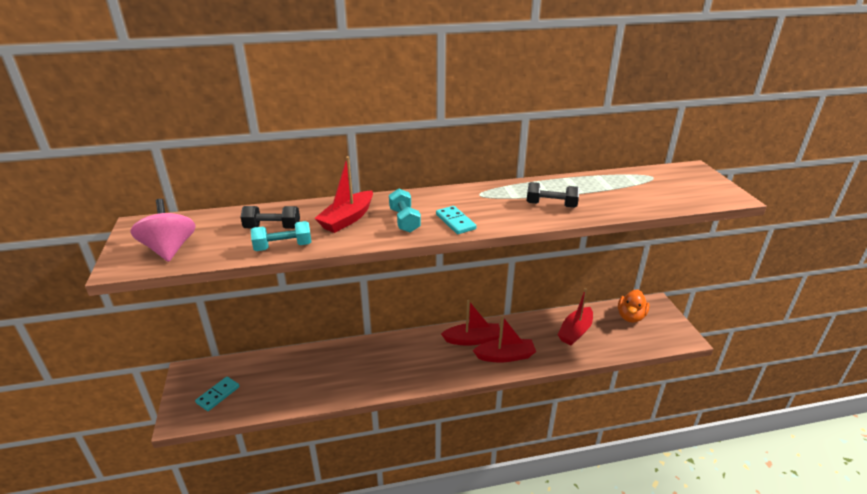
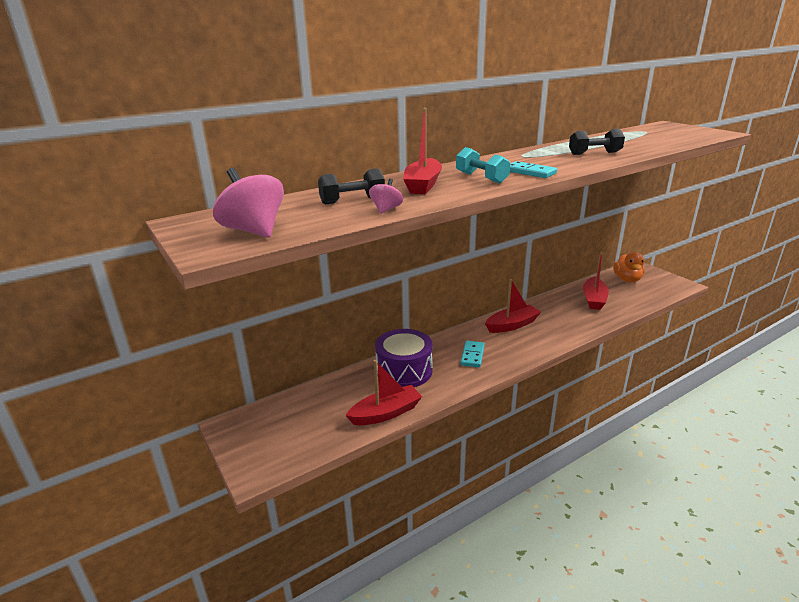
camera: 20 degrees left, 5 degrees down
turquoise domino [195,377,240,411] -> turquoise domino moved to [460,341,485,368]
turquoise dumbbell [251,221,311,251] -> pink spinning top [369,179,403,214]
red boat [473,316,536,363] -> red boat moved to [345,360,422,425]
none -> purple drum [375,329,433,387]

